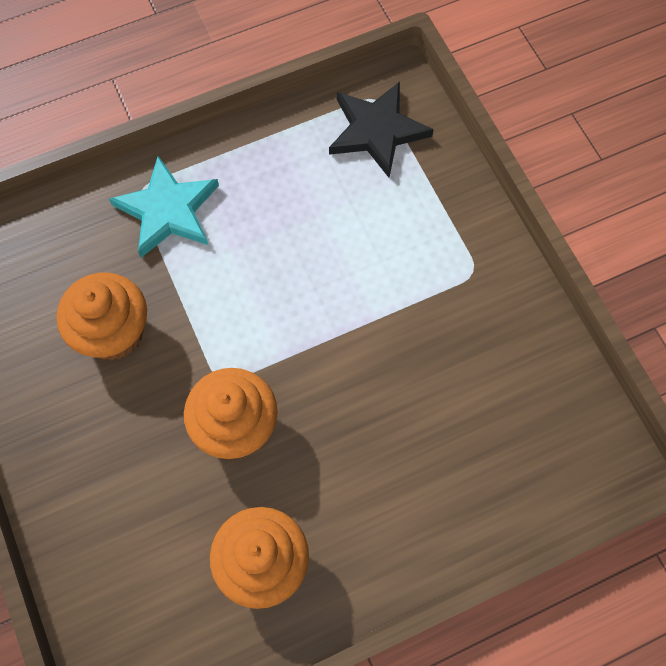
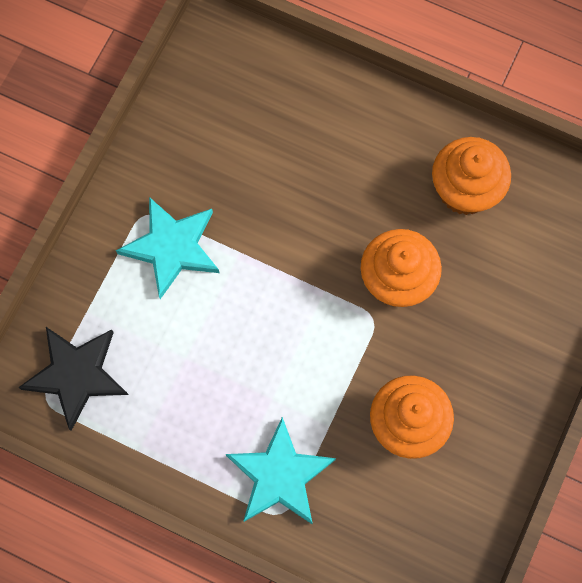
camera: 130 degrees left, 5 degrees up
none -> turquoise star [116,197,219,299]

